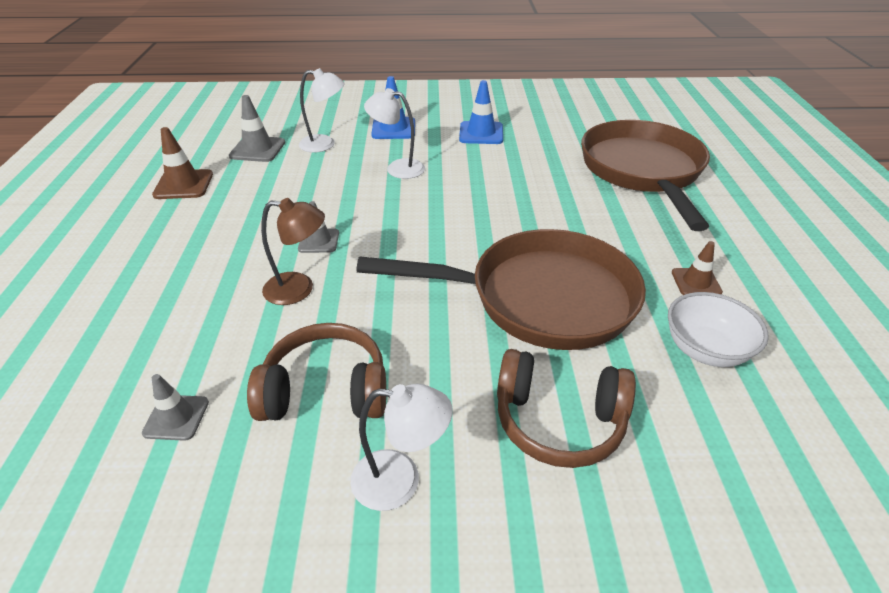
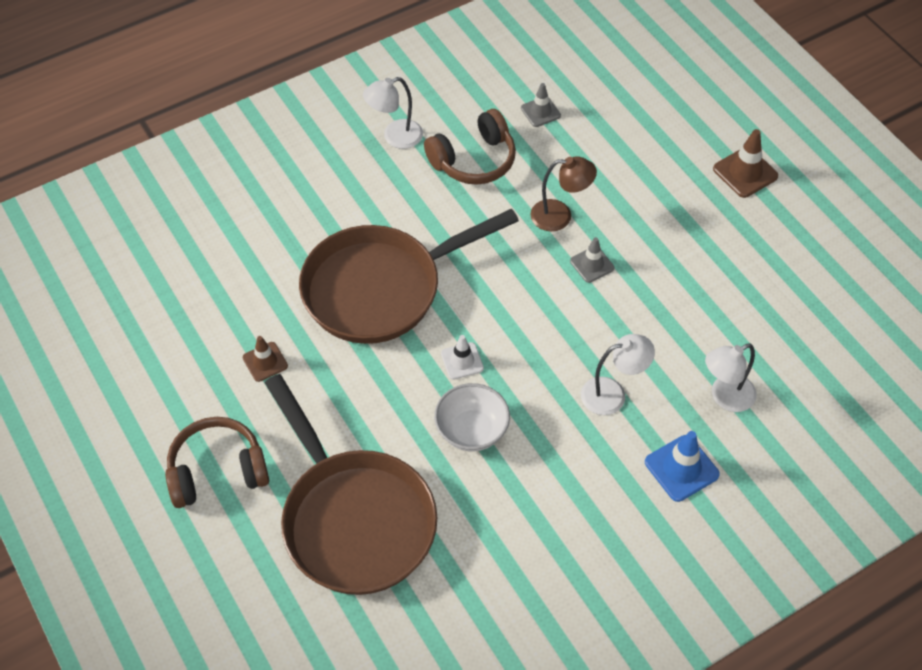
camera: 150 degrees right, 15 degrees up
brown traffic cone [152,127,213,199] -> brown traffic cone moved to [713,129,778,198]
grey traffic cone [229,95,285,162] -> none
brown lamp [261,198,325,305] -> brown lamp turned 150 degrees counterclockwise [530,156,597,231]
blue traffic cone [459,80,503,144] -> none
brown headphones [497,349,636,468] -> brown headphones moved to [165,417,269,508]
white bowl [668,292,769,367] -> white bowl moved to [434,383,510,451]
none -> white traffic cone [441,335,484,379]

